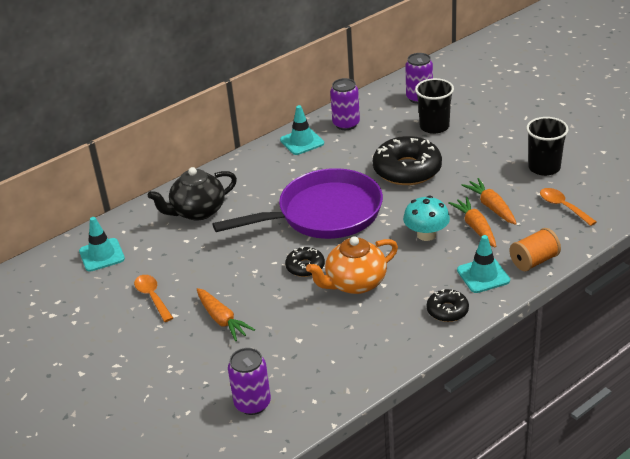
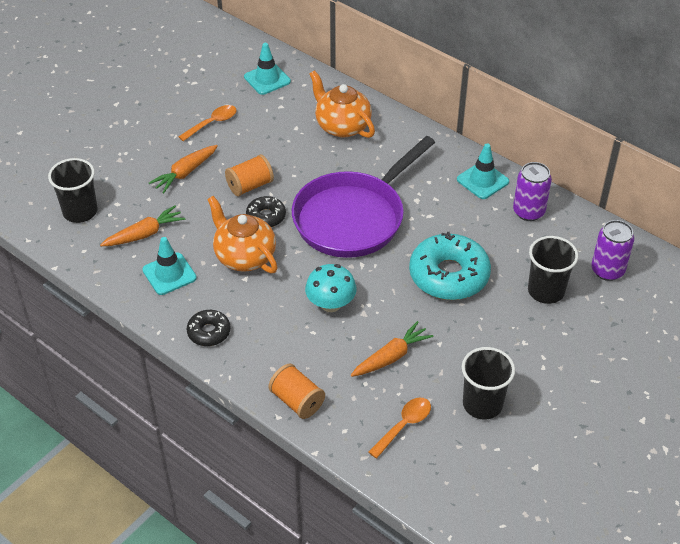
camera: 75 degrees right, 10 degrees up
black teapot [148,167,237,221] -> orange teapot [310,70,375,138]
purple pan [213,168,383,239] -> purple pan turned 75 degrees clockwise [292,136,435,258]
purple can [228,348,271,415] -> black cup [48,158,98,223]
black donut [373,136,442,185] -> turquoise donut [409,232,491,300]
orange carrot [448,197,496,248] -> orange carrot moved to [100,205,185,246]
turquoise traffic cone [457,235,510,293] -> turquoise traffic cone moved to [142,237,197,295]
none -> orange spool [225,154,274,197]

